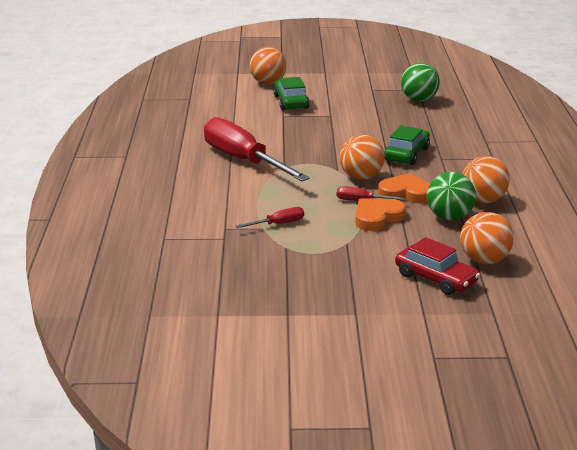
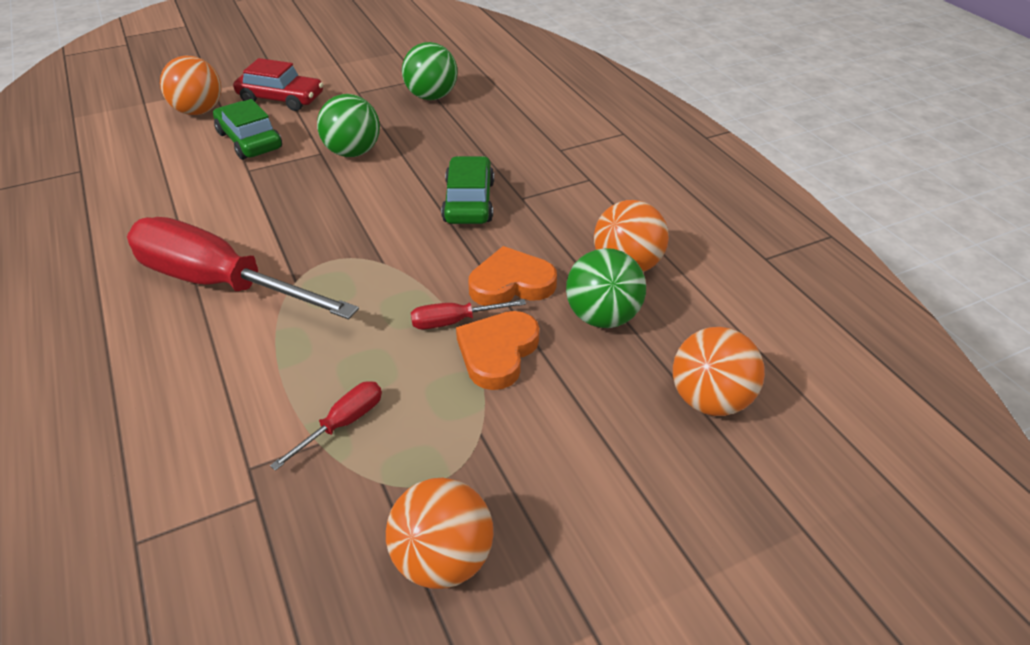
camera: 25 degrees left, 15 degrees up
orange ball [339,135,385,180] -> orange ball moved to [386,478,494,589]
red car [395,237,480,295] -> red car moved to [233,58,323,111]
none -> green ball [317,94,380,157]

